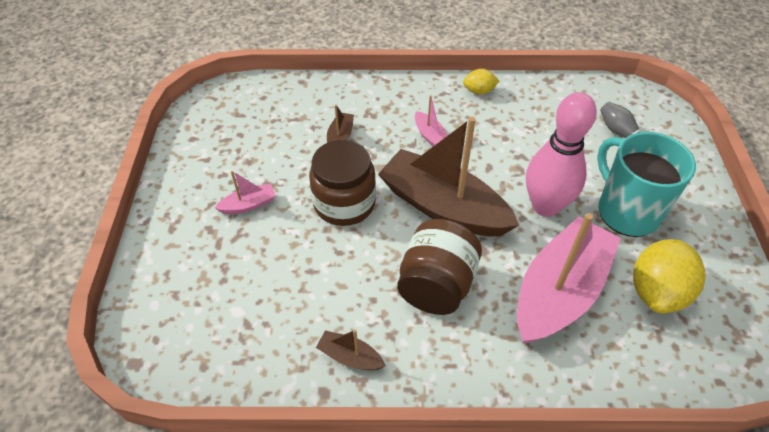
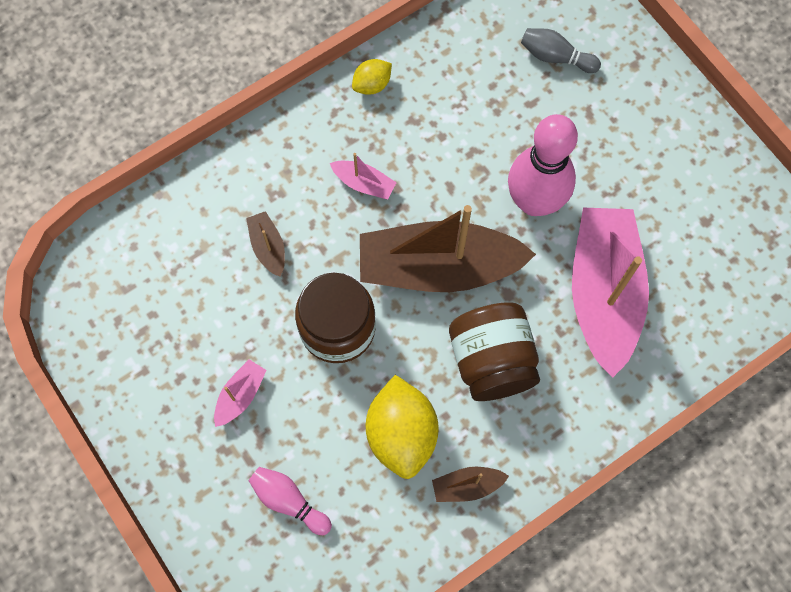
camera: 35 degrees left, 20 degrees up
turquoise mug [597,132,696,237] -> none
yellow lemon [633,239,706,313] -> yellow lemon moved to [366,375,439,479]
none -> pink bowling pin [249,467,332,535]

